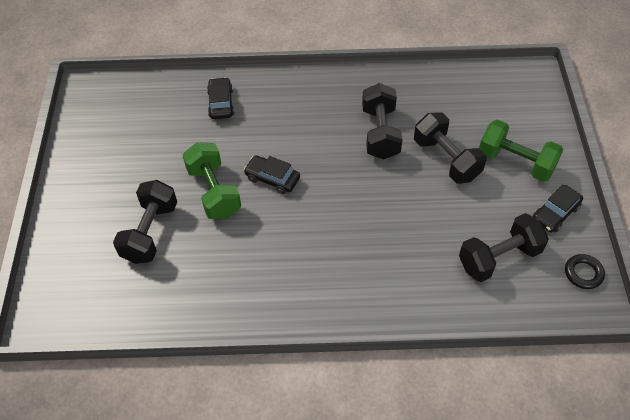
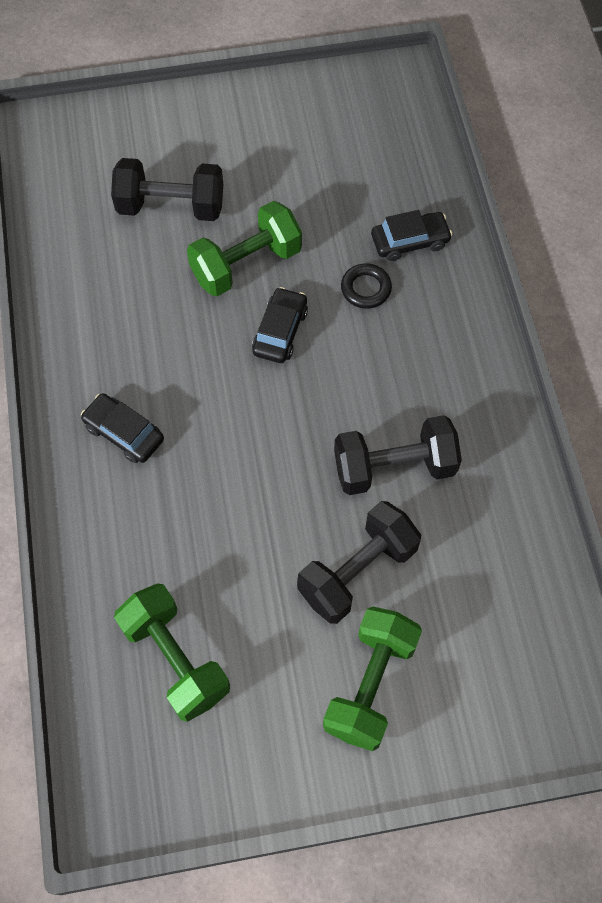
camera: 80 degrees right, 10 degrees up
black dumbbell [459,213,549,282] -> green dumbbell [114,583,230,722]
black car [533,185,583,232] -> black car moved to [81,393,164,463]
black ring [565,254,605,289] -> black ring moved to [341,263,392,309]

